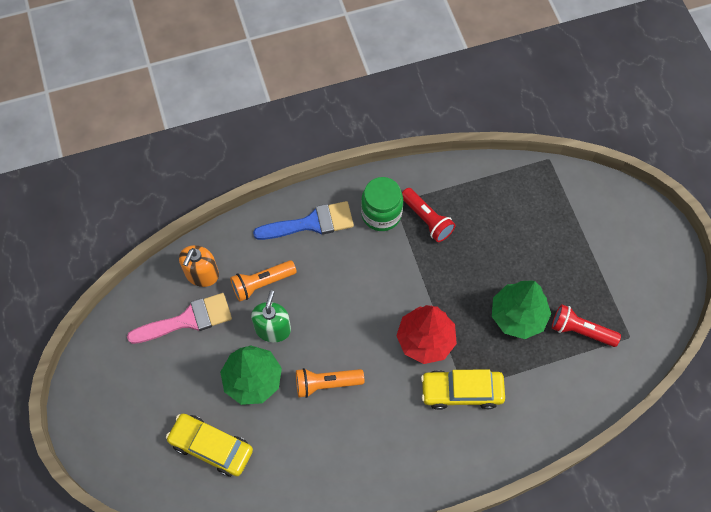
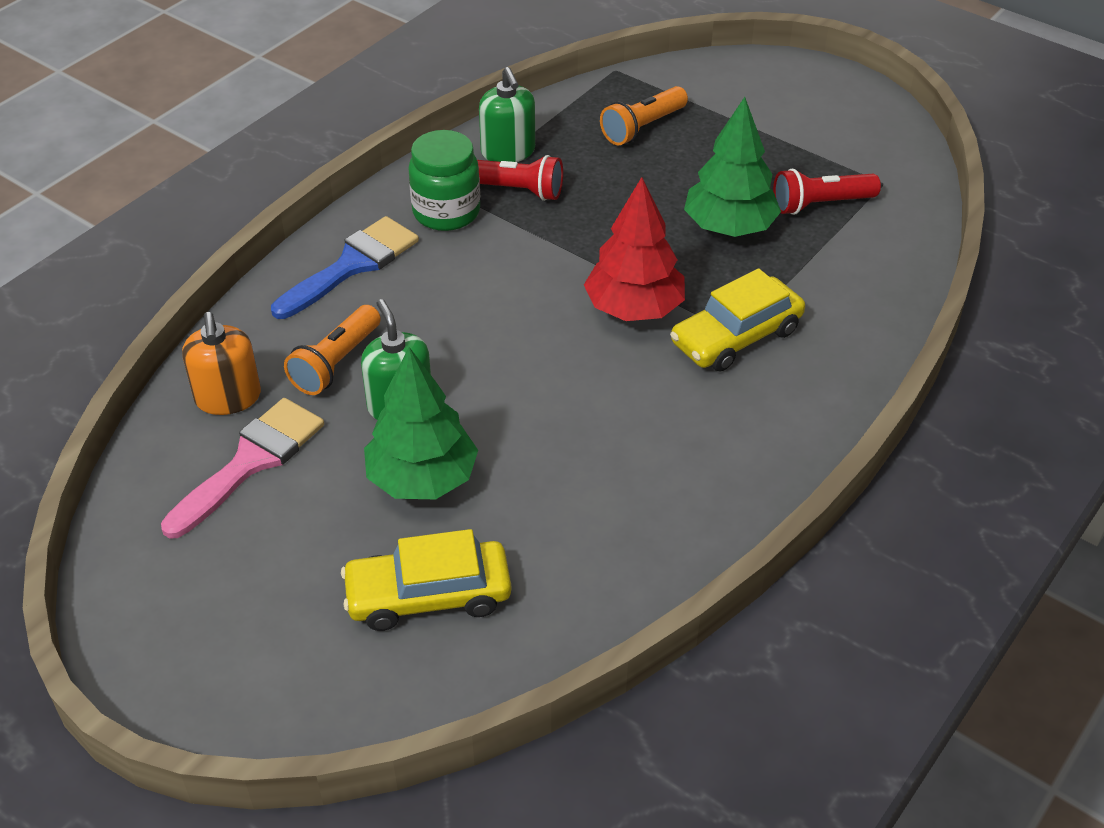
camera: 35 degrees left, 20 degrees down
orange flashlight [296,368,364,398] -> orange flashlight moved to [600,86,688,145]
none -> green soap dispenser [479,67,535,162]

